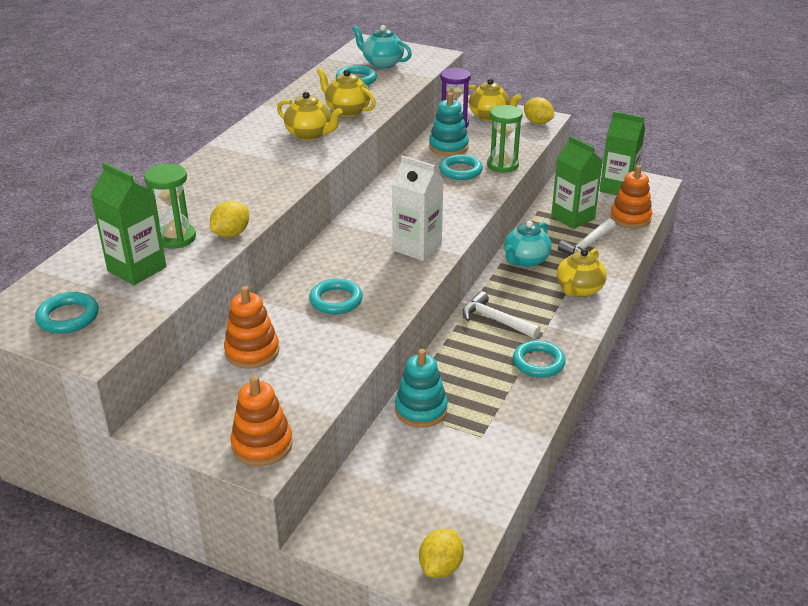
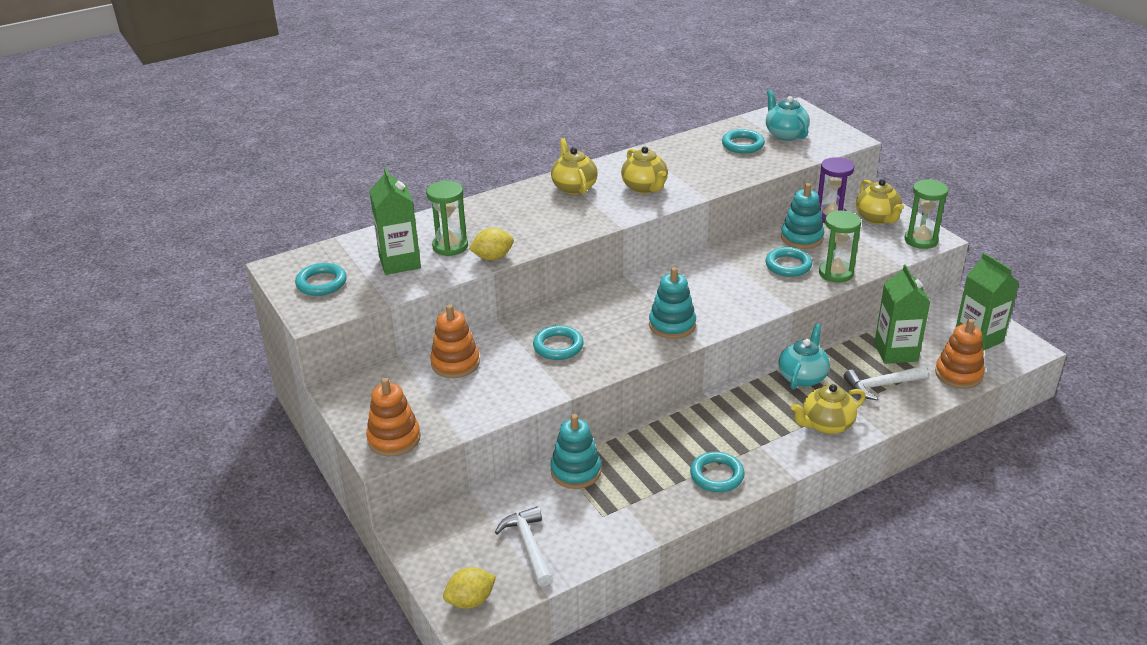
camera: 35 degrees right, 0 degrees up
yellow teapot [317,68,376,117] -> yellow teapot moved to [551,138,598,194]
white carton [392,156,444,261] -> turquoise stacking toy [649,267,696,339]
white hammer [462,291,540,339] -> white hammer moved to [495,506,553,586]
turquoise teapot [504,221,551,267] -> turquoise teapot turned 135 degrees clockwise [779,324,830,389]
yellow lemon [524,97,554,124] -> green hourglass [904,179,948,249]

